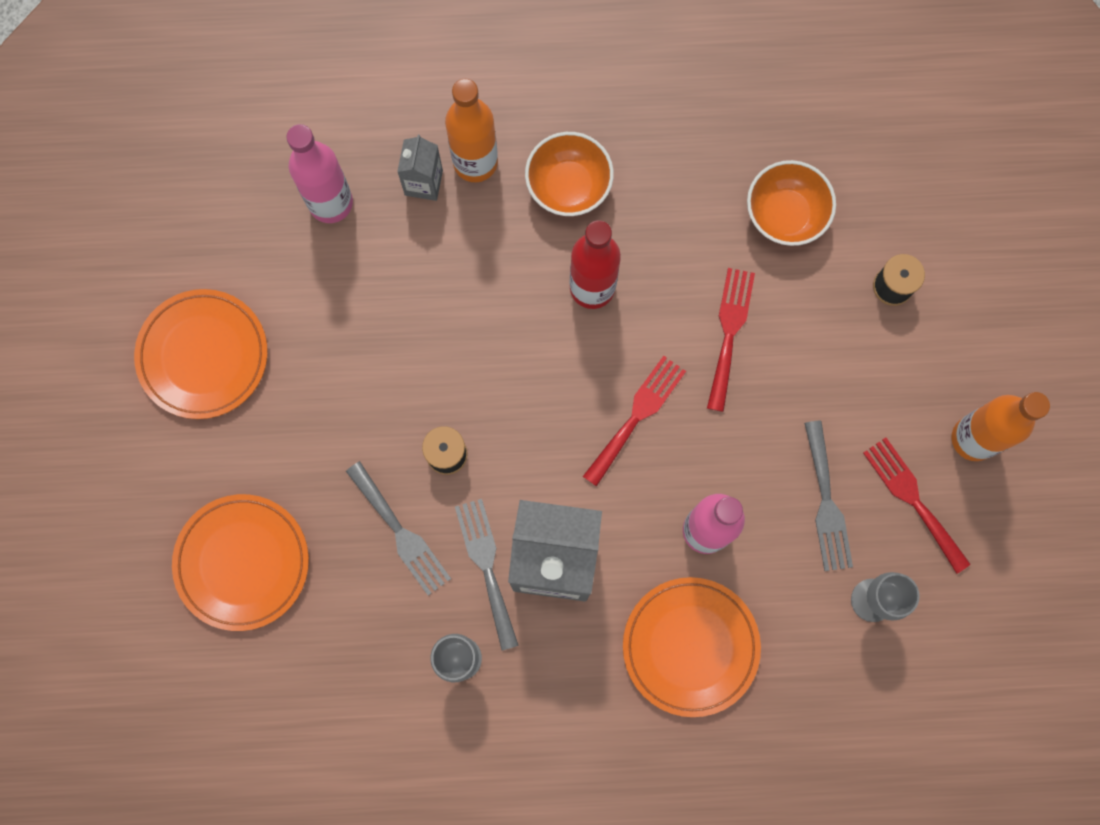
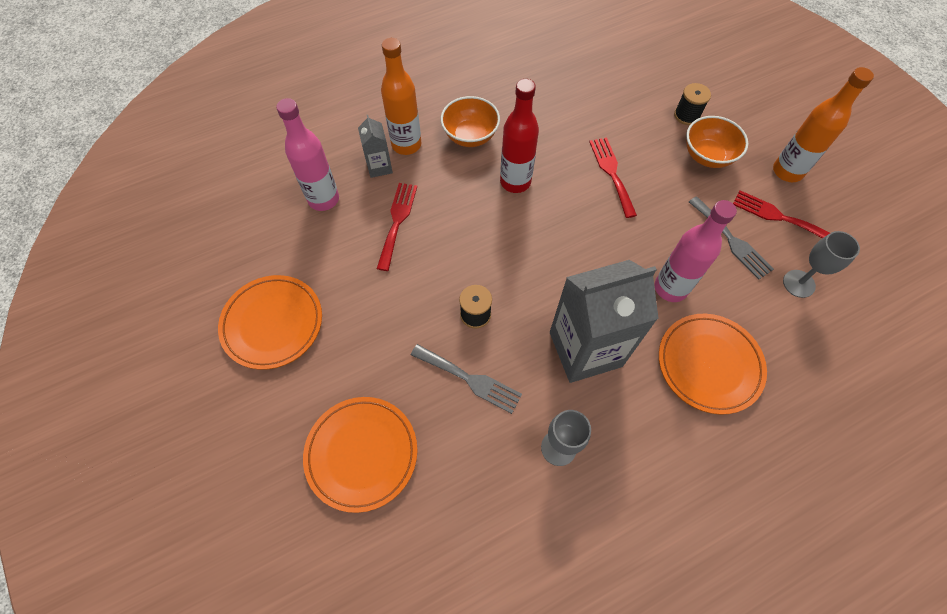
camera: 25 degrees left, 15 degrees down
grey fork [455,499,519,651] -> none
red fork [583,356,686,486] -> red fork moved to [377,183,417,271]
orange bowl [747,160,836,246] -> orange bowl moved to [686,116,748,168]

